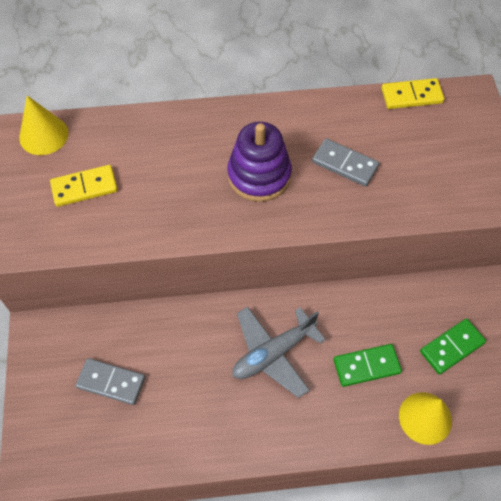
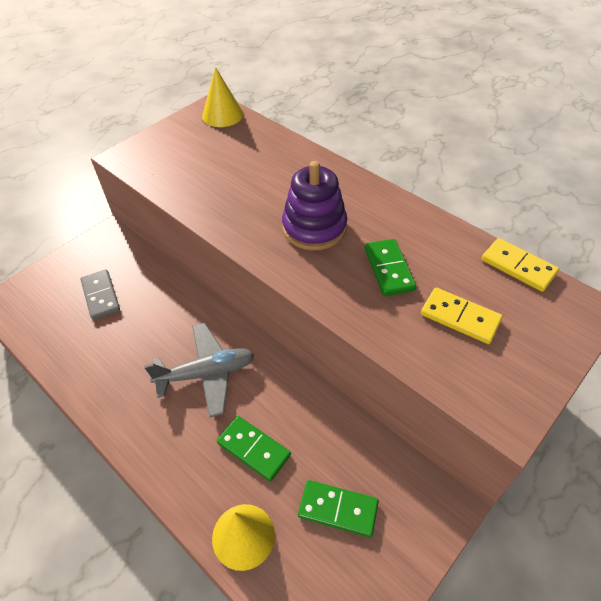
camera: 50 degrees right, 10 degrees down
yellow domino [50,165,118,207] -> yellow domino moved to [421,288,503,344]
grey plane [232,307,326,398] -> grey plane turned 150 degrees clockwise [144,323,254,418]
grey domino [312,138,379,187] -> green domino [365,239,416,296]

